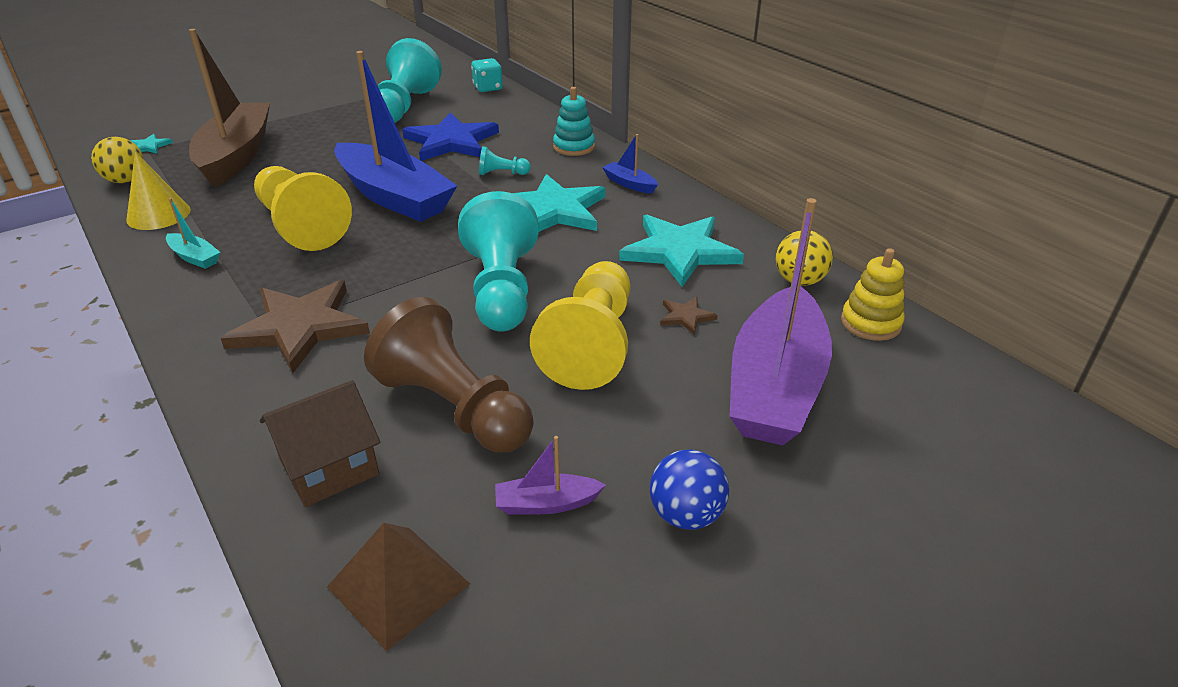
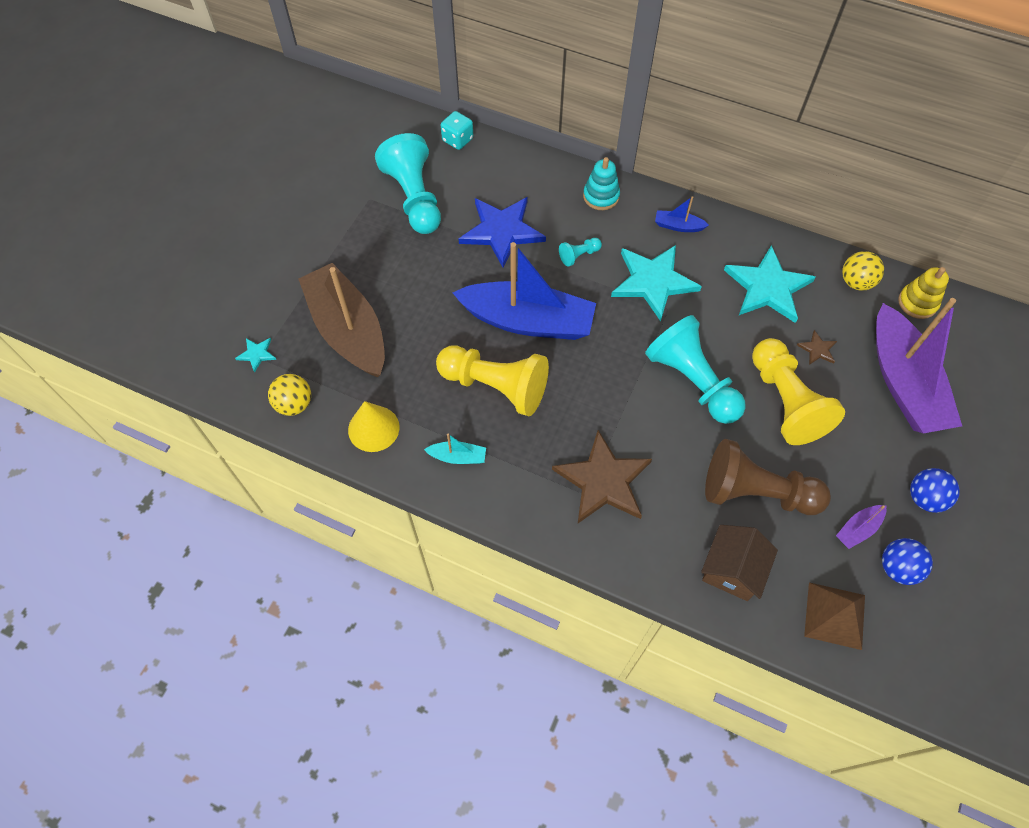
camera: 30 degrees left, 25 degrees up
none -> blue ball [882,538,933,585]

